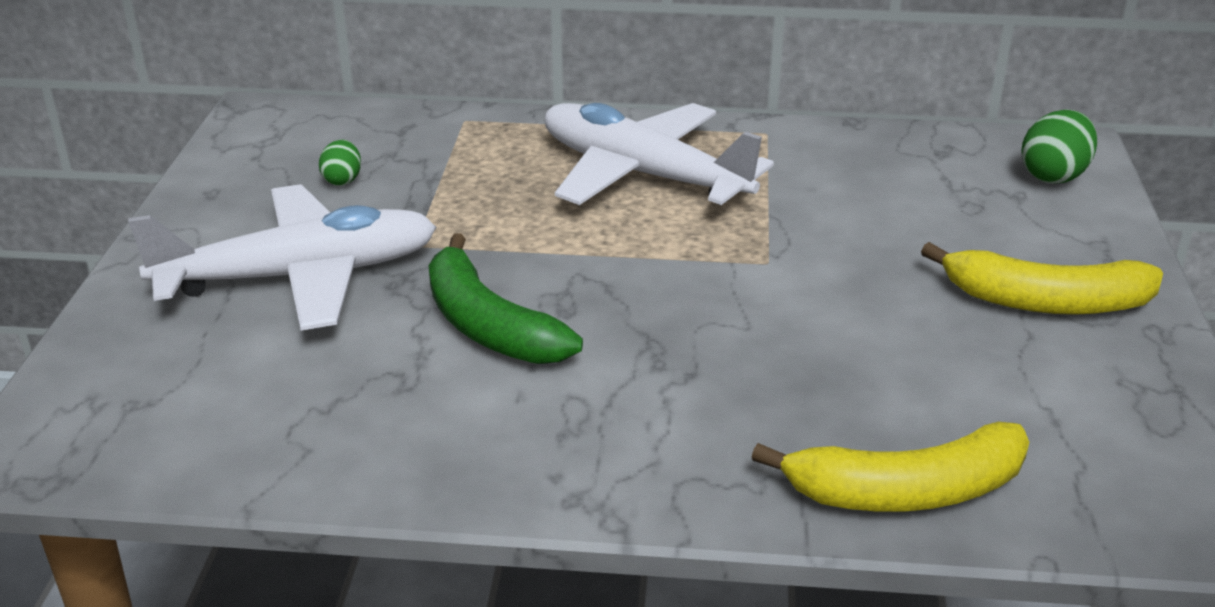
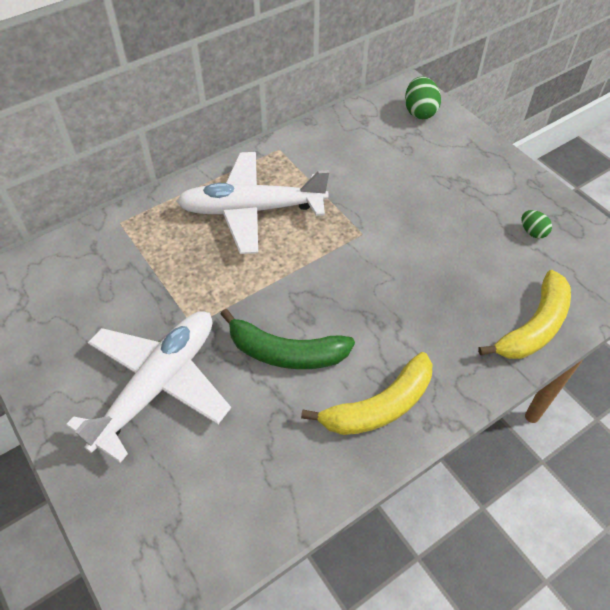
camera: 40 degrees left, 20 degrees up
green egg [319,140,361,186] -> green egg moved to [521,210,552,239]
yellow banana [921,242,1163,315] -> yellow banana moved to [301,352,432,435]

